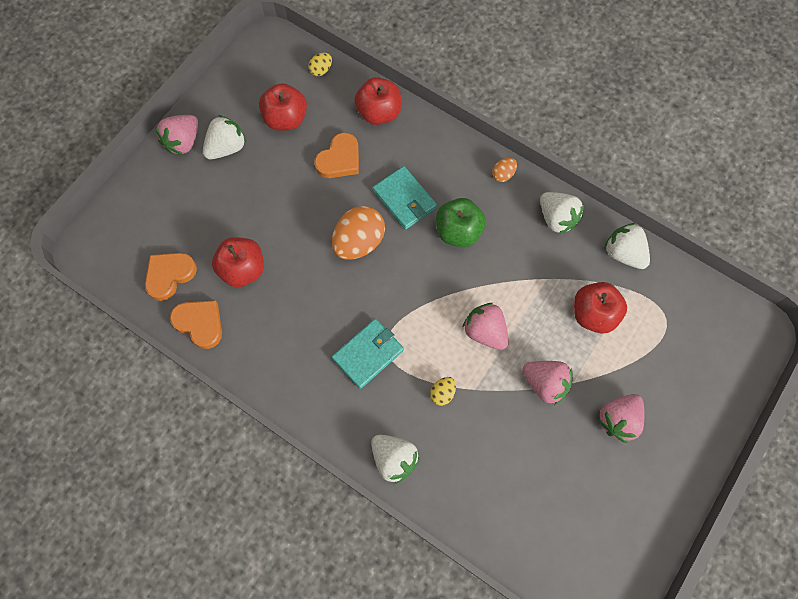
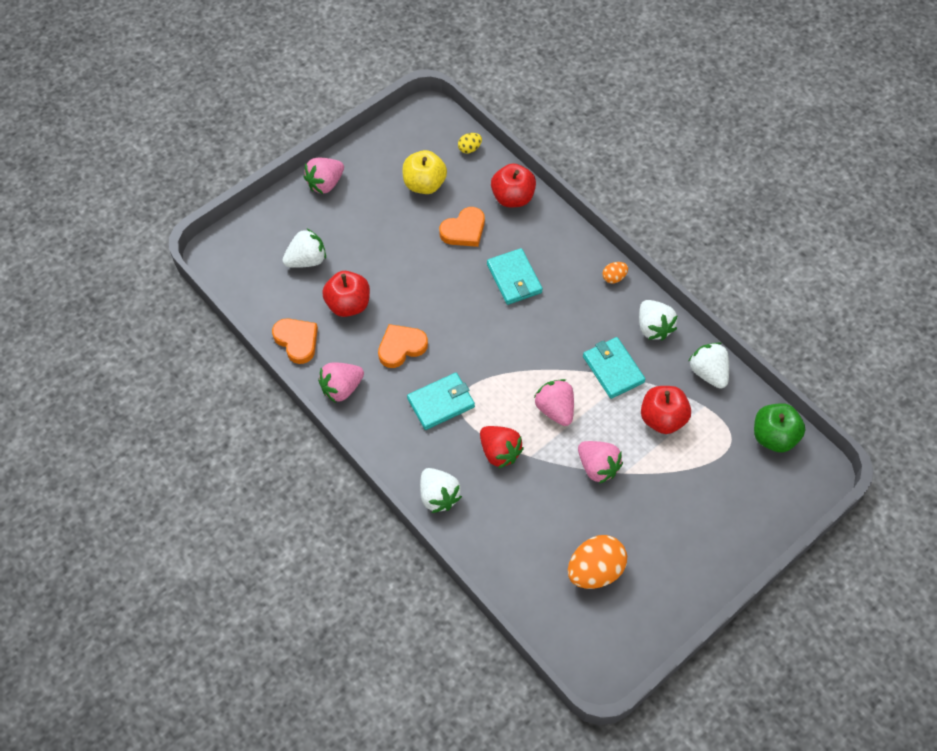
camera: 15 degrees right, 10 degrees down
orange heart [145,253,197,301] -> orange heart moved to [378,324,428,368]
white strawberry [203,115,247,159] -> white strawberry moved to [283,229,326,268]
red apple [259,83,307,131] -> yellow apple [402,150,447,194]
orange egg [332,206,385,260] -> orange egg moved to [568,535,627,589]
yellow egg [430,377,456,406] -> red strawberry [480,426,524,469]
green apple [436,198,486,247] -> green apple moved to [754,403,805,453]
pink strawberry [598,394,645,443] -> pink strawberry moved to [318,362,364,403]
none -> turquoise wallet [583,337,646,399]

